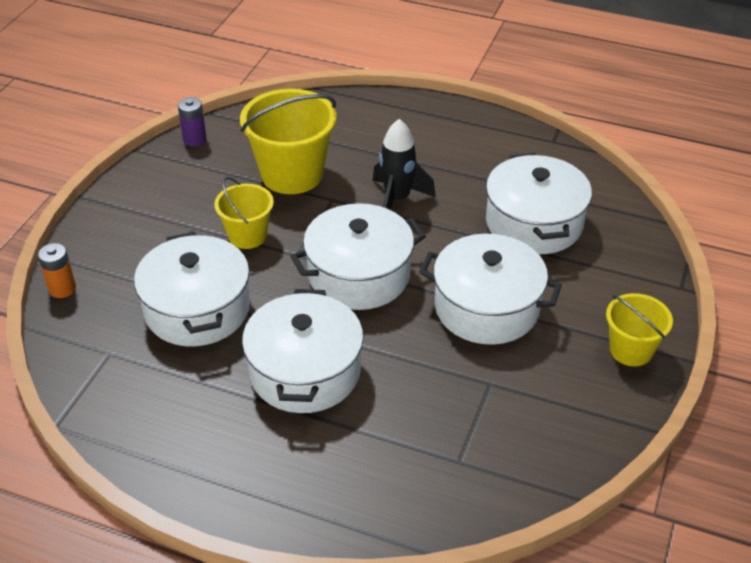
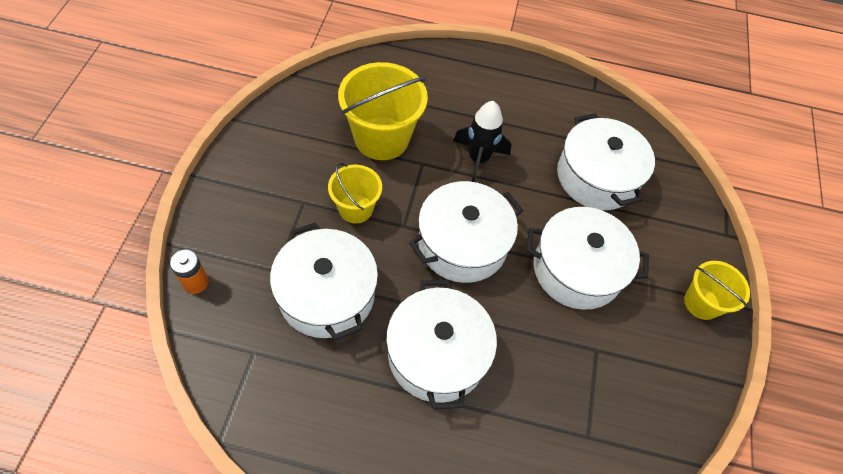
camera: 15 degrees left, 15 degrees up
purple battery [178,97,207,146] -> none

